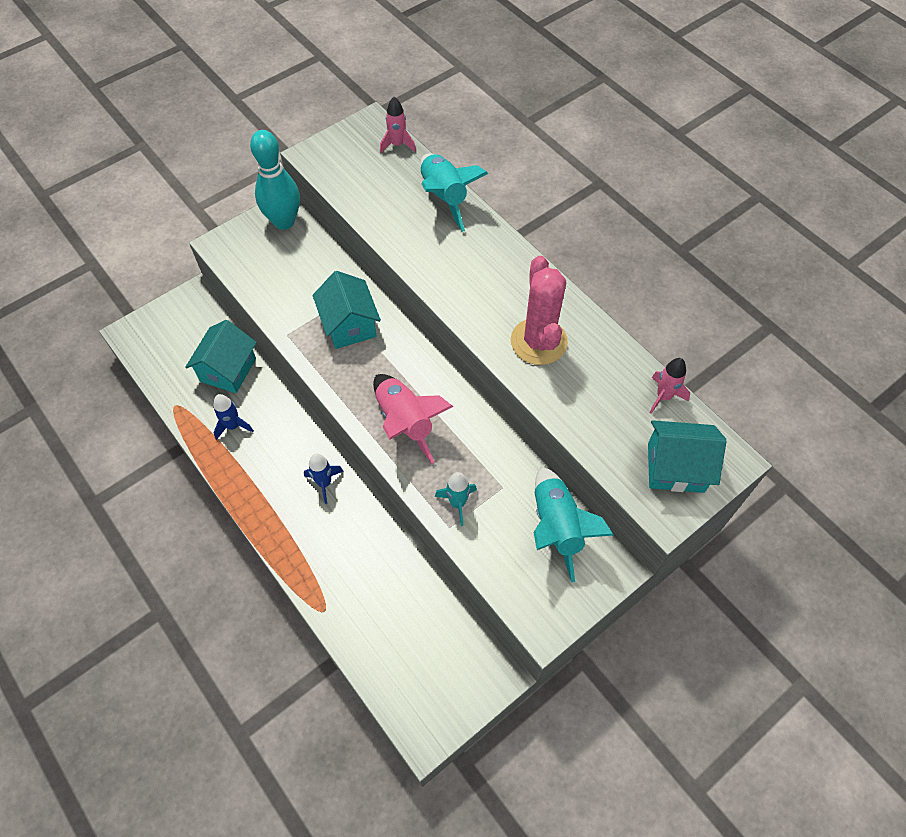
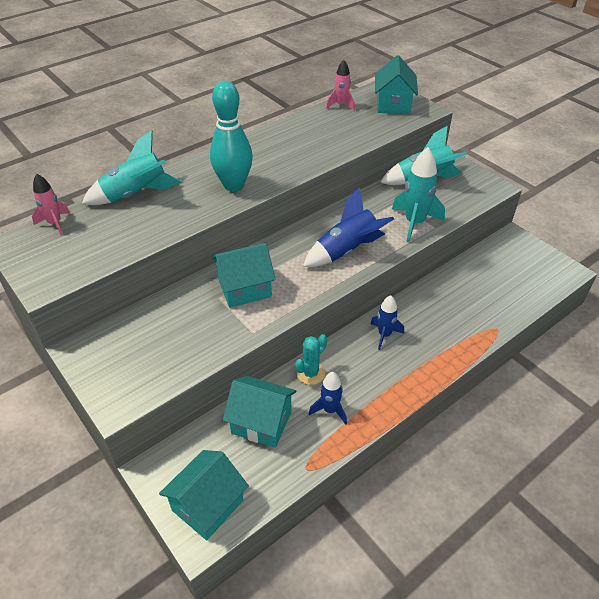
camera: 90 degrees left, 15 degrees down
turquoise bowling pin [250,130,300,230] -> turquoise bowling pin moved to [210,81,253,191]
pink rocket [373,374,454,464] -> blue rocket [303,187,394,267]
turquoise rocket [435,472,477,526] -> turquoise rocket [392,147,445,243], size x1.65
pink cactus [511,256,568,365] -> none
none -> turquoise house [159,450,249,540]
none -> turquoise cactus [295,334,327,385]

